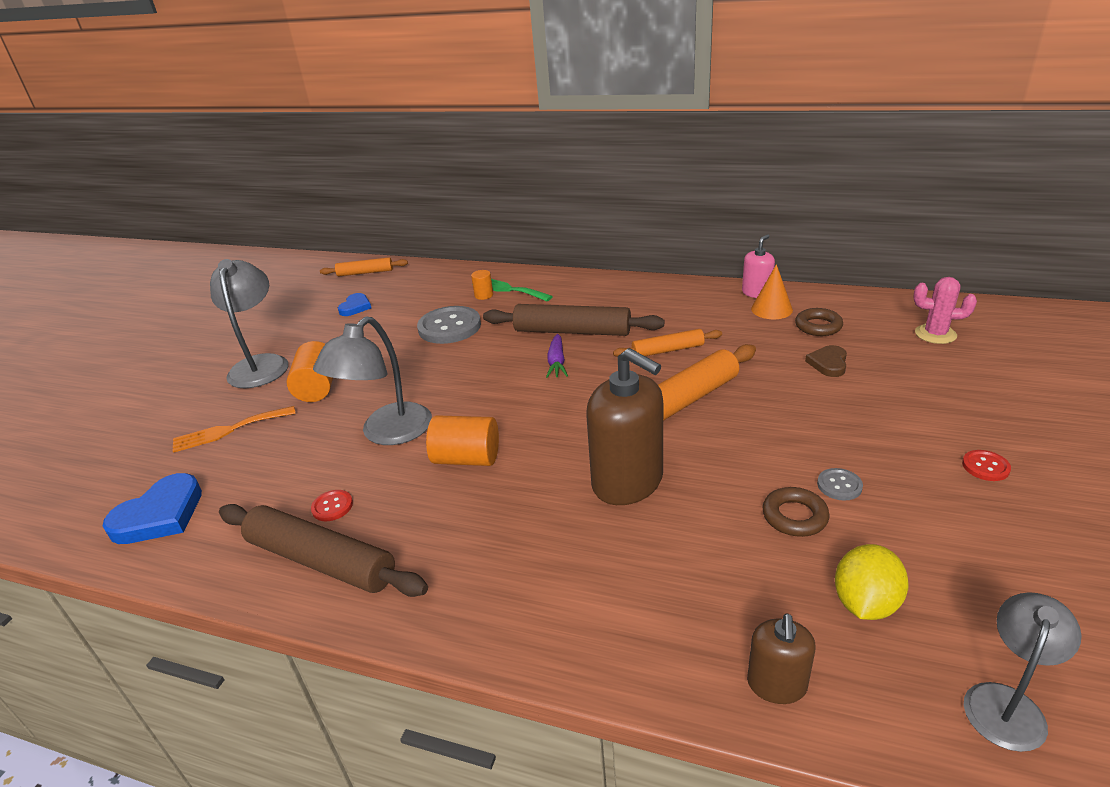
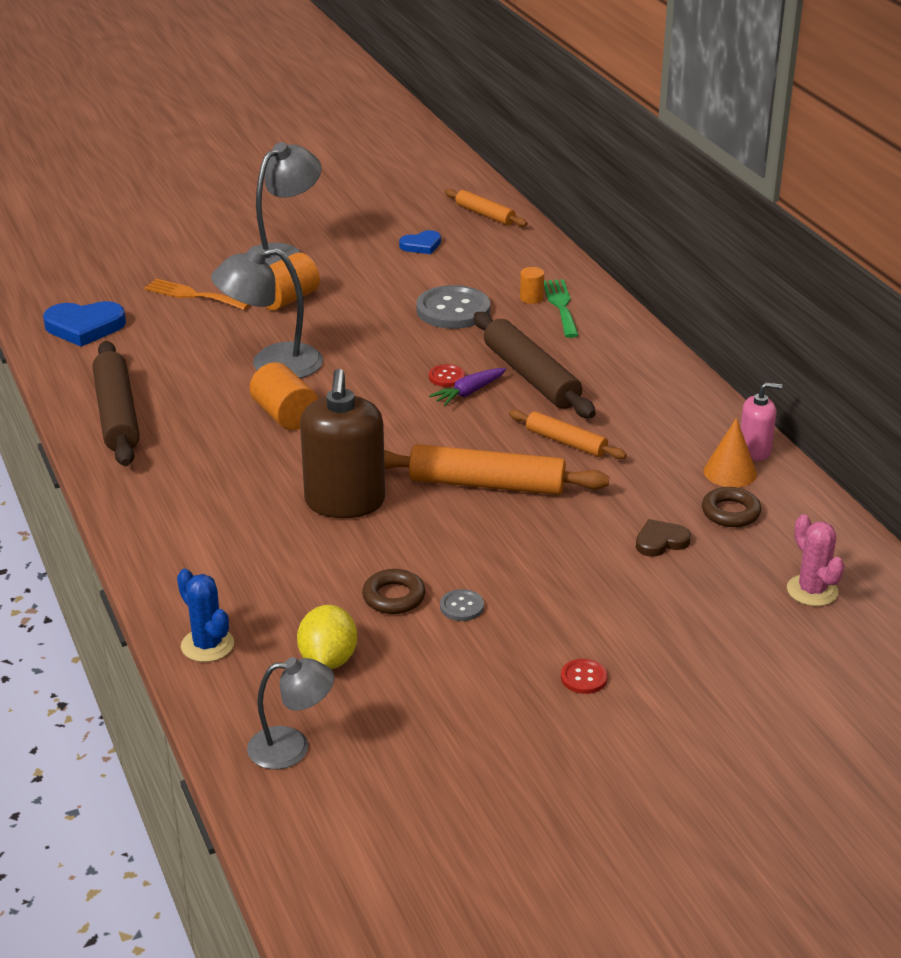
camera: 45 degrees right, 0 degrees up
red button [311,490,353,521] -> red button moved to [429,364,465,387]
brown soap dispenser [747,613,816,704] -> blue cactus [177,569,234,662]
yellow lemon [835,544,909,620] -> yellow lemon turned 75 degrees counterclockwise [297,605,357,669]

